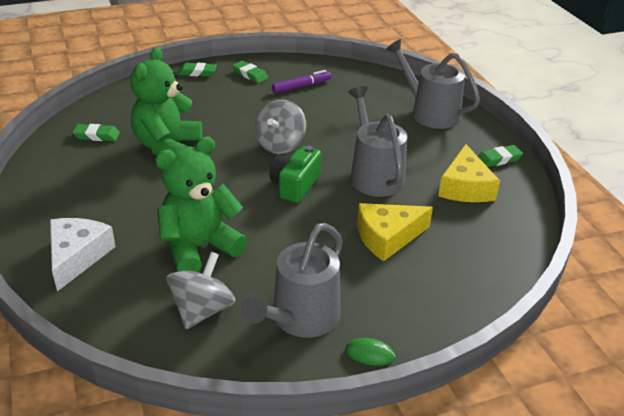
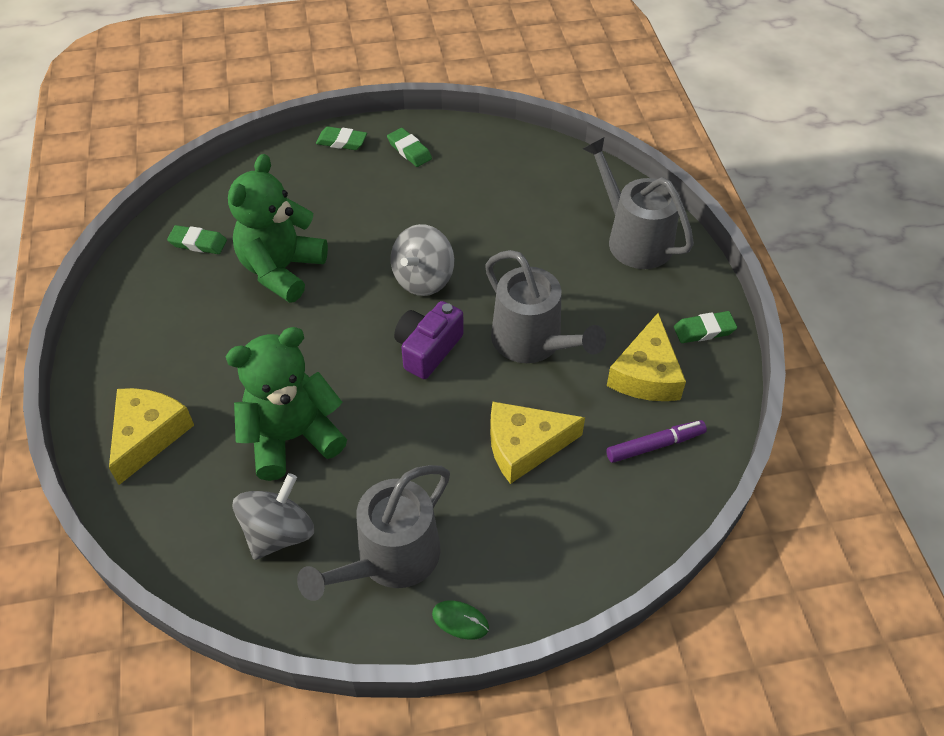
camera: 10 degrees right, 15 degrees up
white cheese [50,218,116,291] -> yellow cheese [109,388,194,485]
green camera [269,145,322,203] -> purple camera [394,301,464,379]
purple marker [272,70,331,93] -> purple marker moved to [606,420,707,463]
grey watering can [348,86,407,197] -> grey watering can turned 150 degrees clockwise [485,250,606,363]

